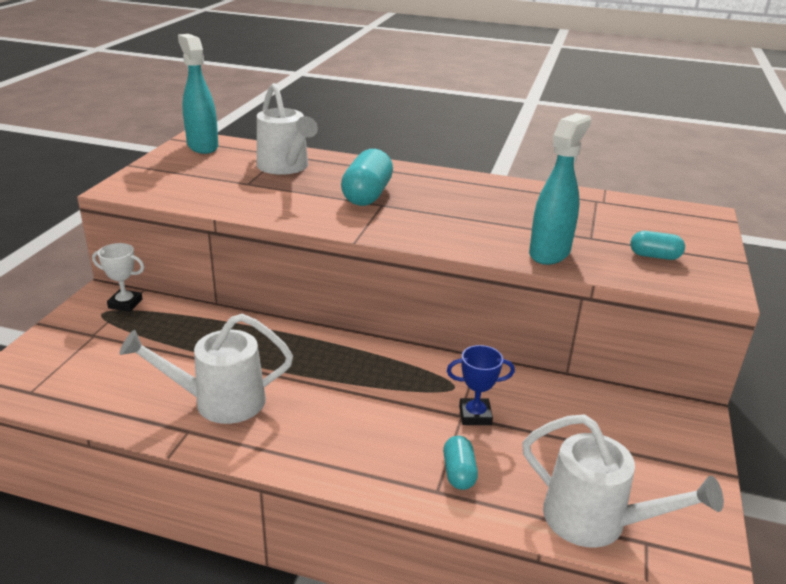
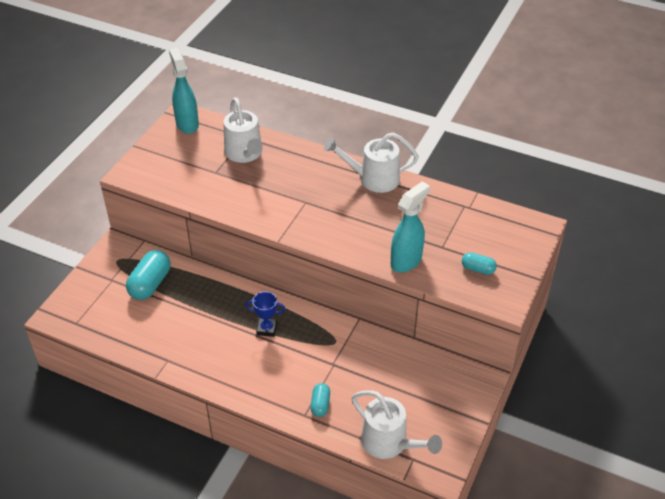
camera: 10 degrees right, 15 degrees up
white trophy [92,243,144,312] -> none
white watering can [119,314,293,424] -> white watering can moved to [324,133,419,193]
turquoise capsule [341,149,393,206] -> turquoise capsule moved to [126,250,170,300]
blue trophy [447,345,515,425] -> blue trophy moved to [245,291,286,337]

